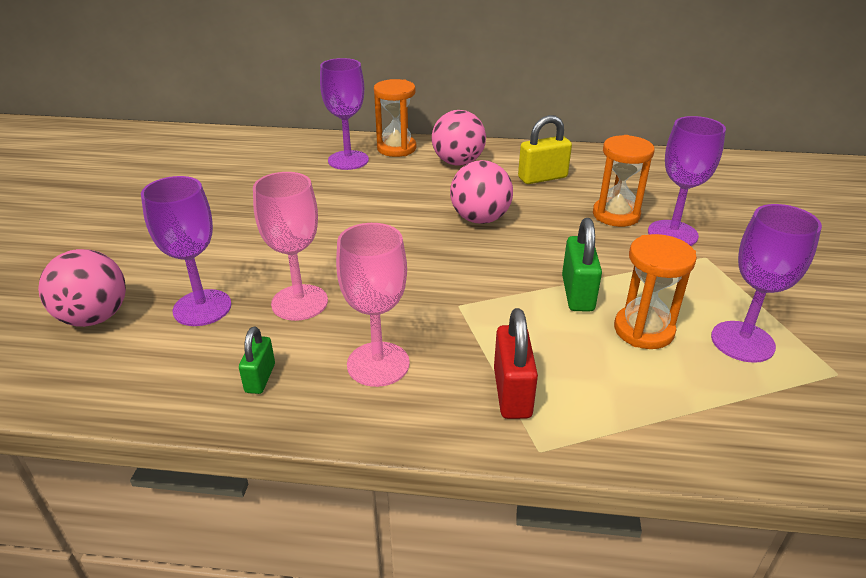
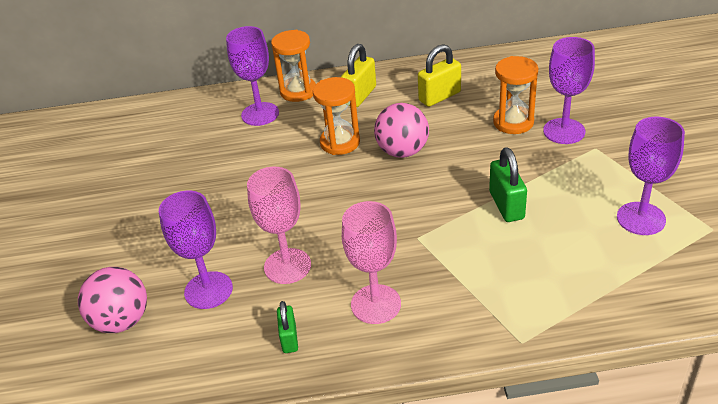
camera: 10 degrees left, 5 degrees up
pink ball [432,110,486,166] -> yellow padlock [341,44,376,107]
red padlock [494,308,538,419] -> none
orange hourglass [614,234,697,349] -> orange hourglass moved to [313,77,360,155]

